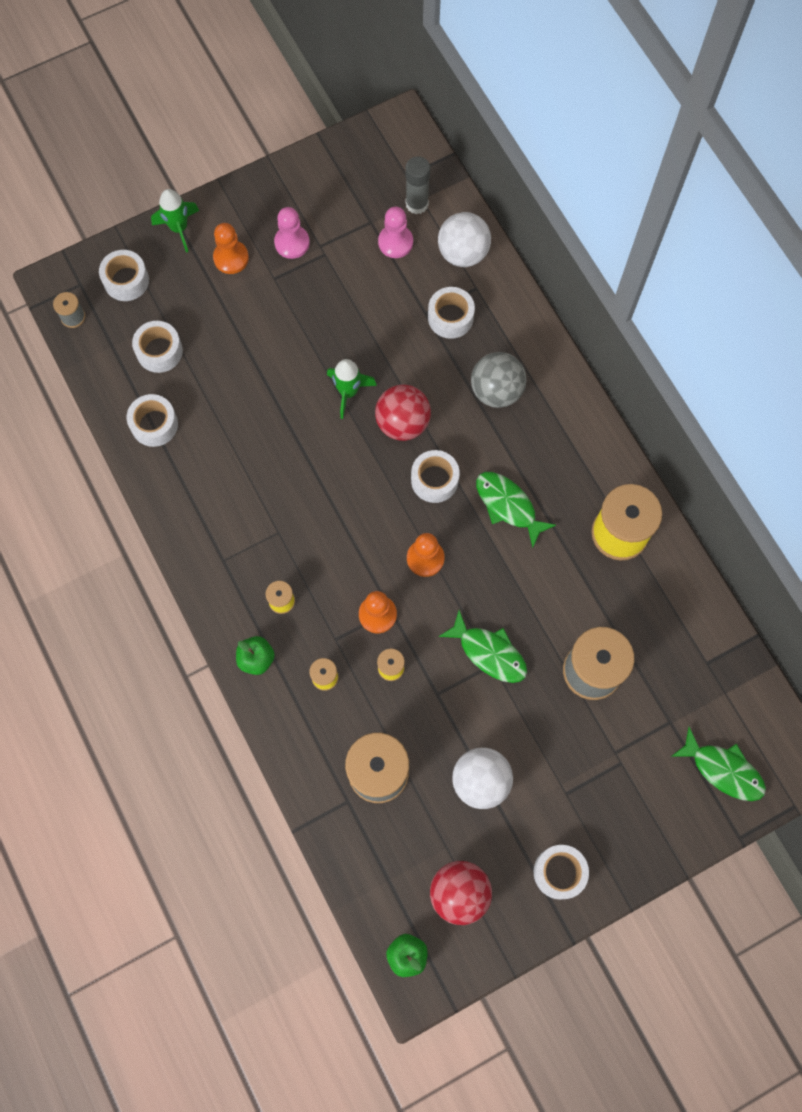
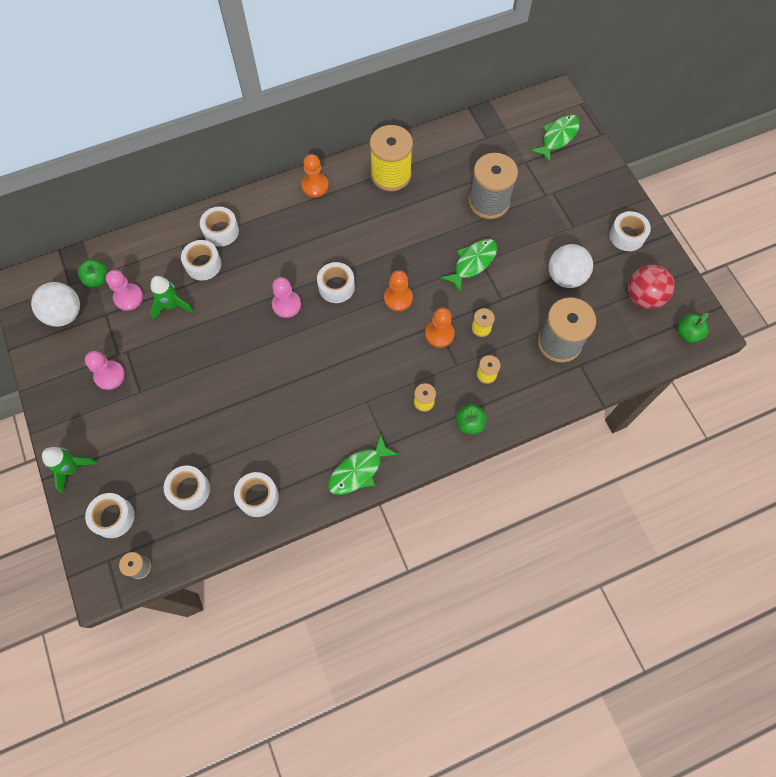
camera: 85 degrees left, 5 degrees down
orange pawn [213,223,249,274] -> orange pawn moved to [302,154,329,197]
green rocket [327,359,377,419] -> green rocket moved to [150,276,194,320]
red ball [375,385,431,441] -> pink pawn [272,277,301,318]
grey glue stick [405,156,430,214] -> green apple [78,259,108,287]
white ball [438,212,491,267] -> white ball moved to [31,282,80,327]
grey ball [471,352,527,408] -> none
green fish [476,472,556,548] -> green fish moved to [328,434,399,495]
none -> white tape [200,207,239,246]

